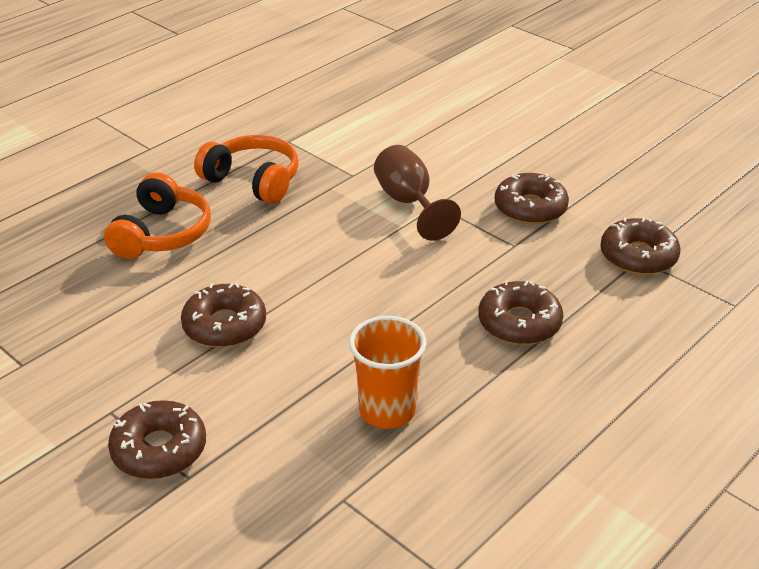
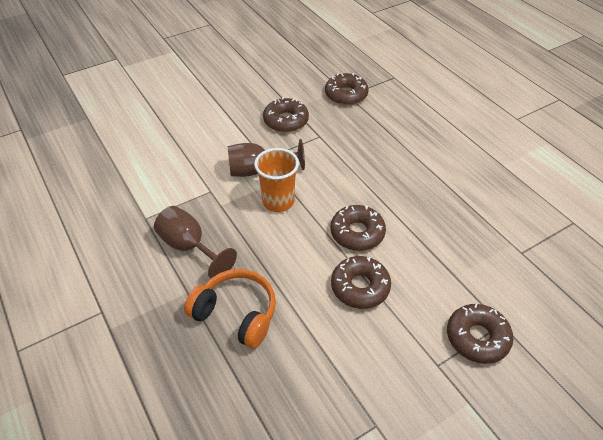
camera: 75 degrees left, 10 degrees up
orange headphones [194,135,298,204] -> brown goblet [154,206,237,279]
orange cup [349,316,427,429] -> orange cup moved to [254,148,299,212]
brown donut [478,280,563,345] -> brown donut moved to [330,205,386,251]

